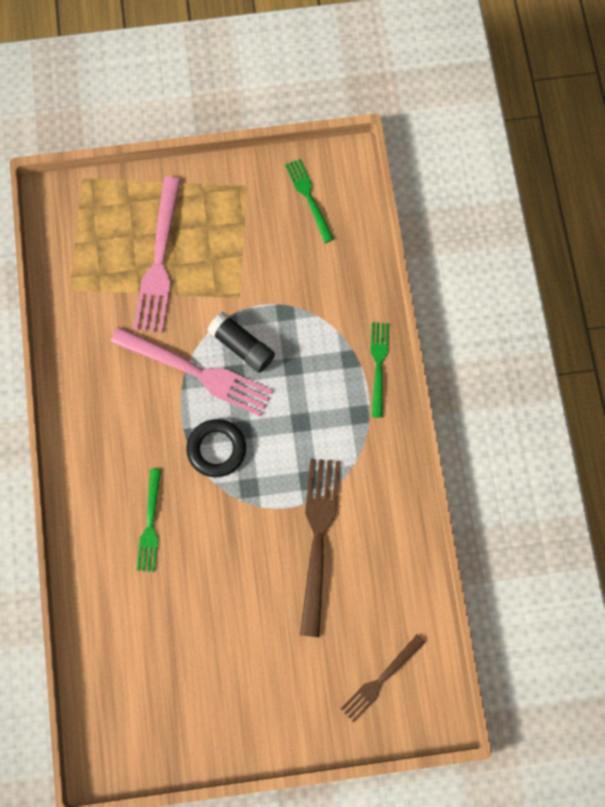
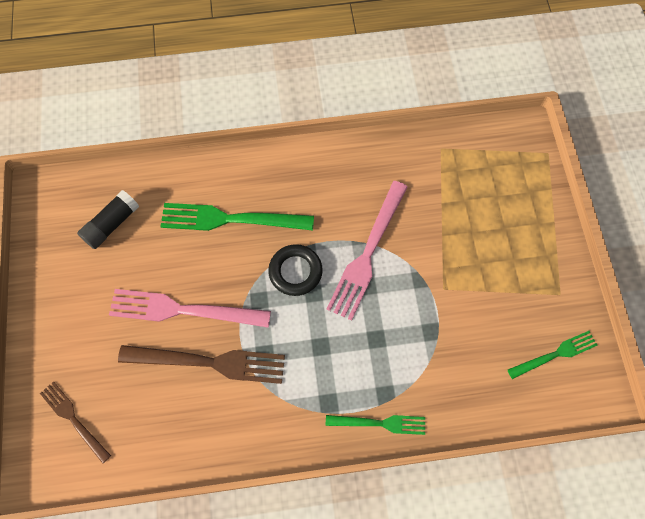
camera: 90 degrees right, 5 degrees down
pink fork [134,177,181,333] -> pink fork moved to [109,289,271,327]
green fork [137,469,161,572] -> green fork [160,203,314,231], size x1.71
black glue stick [208,312,275,373] -> black glue stick moved to [77,190,139,249]

